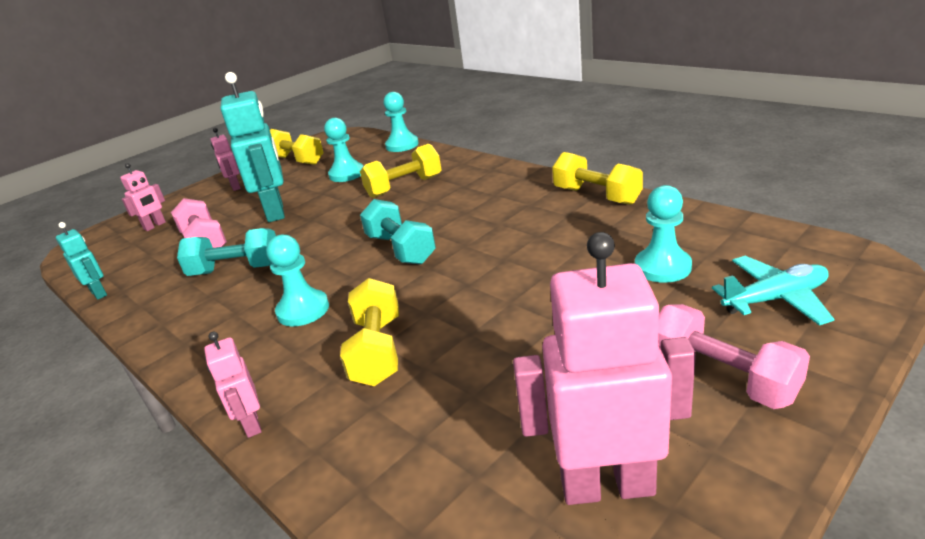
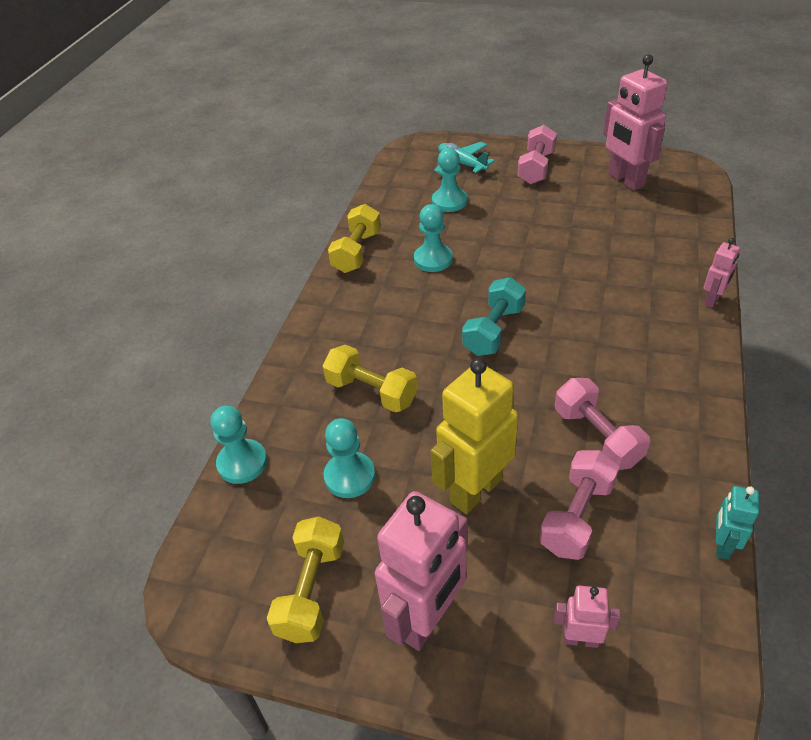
camera: 120 degrees left, 15 degrees up
turquoise dumbbell [177,228,276,276] -> pink dumbbell [555,378,650,470]
pink robot [211,128,241,191] -> pink robot [375,491,468,651], size x2.02
turquoise robot [221,72,285,222] -> yellow robot [431,358,518,514]
turquoise pawn [266,235,329,326] -> turquoise pawn moved to [414,204,453,272]
yellow dumbbell [340,278,399,386] -> none

